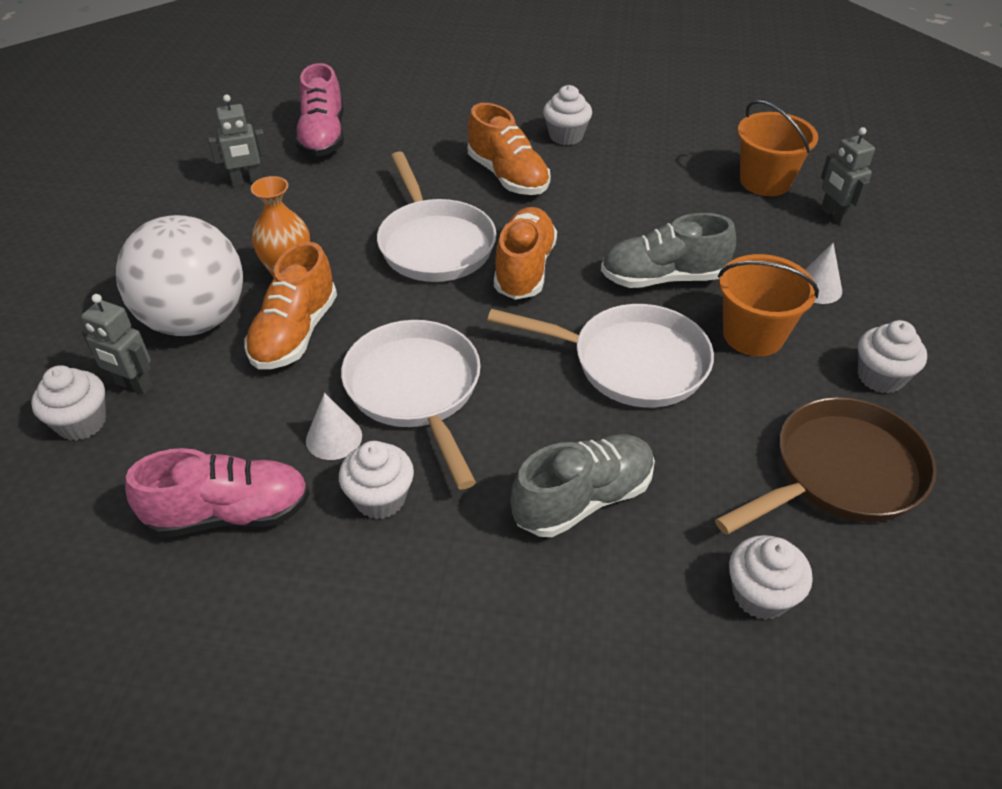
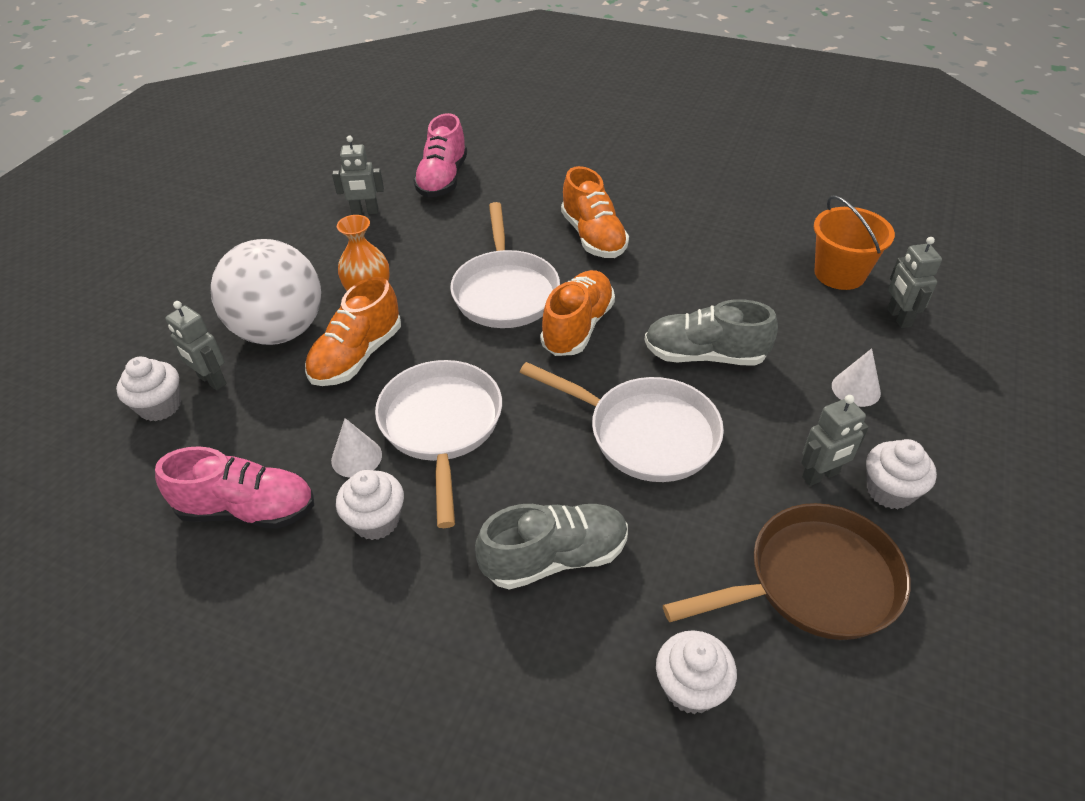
camera: 15 degrees right, 0 degrees up
white cupcake [543,85,592,145] -> none
orange bucket [718,254,819,356] -> none
none -> grey robot [801,395,869,486]

